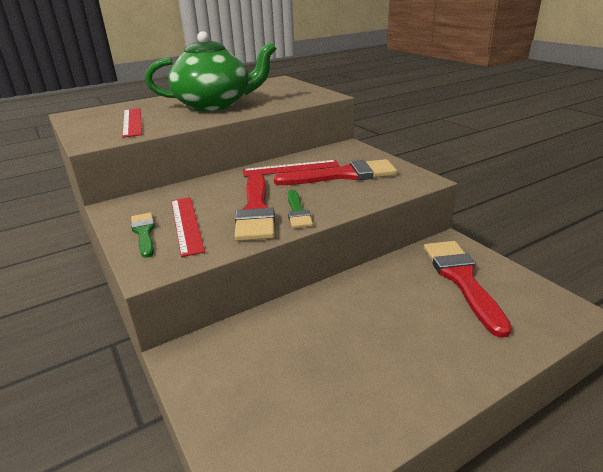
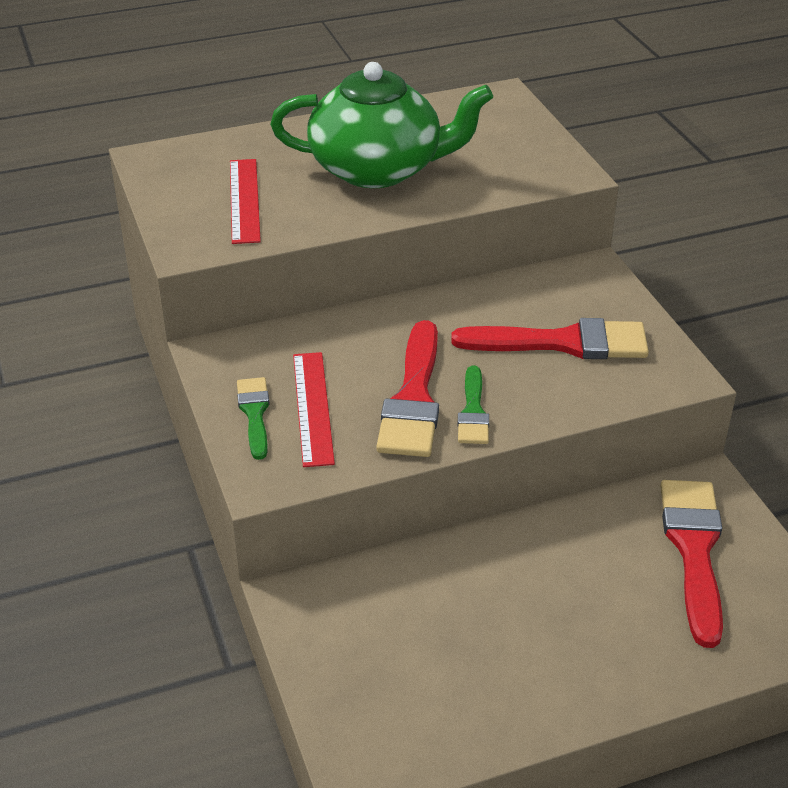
camera: 10 degrees right, 10 degrees up
red ruler [243,160,340,177] -> none

